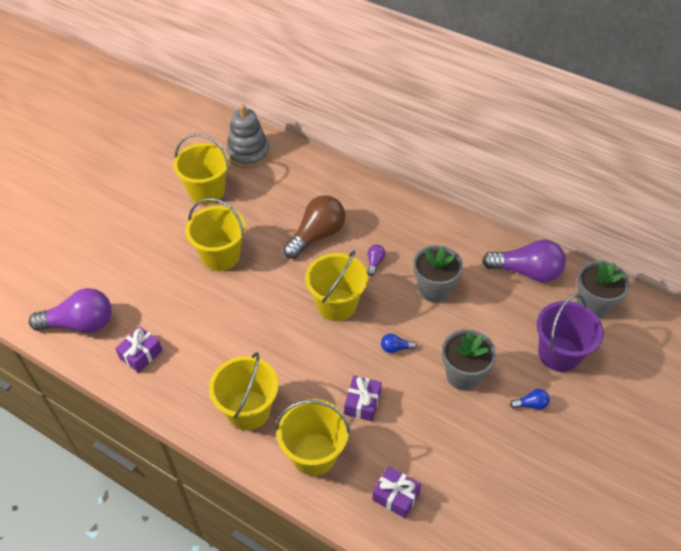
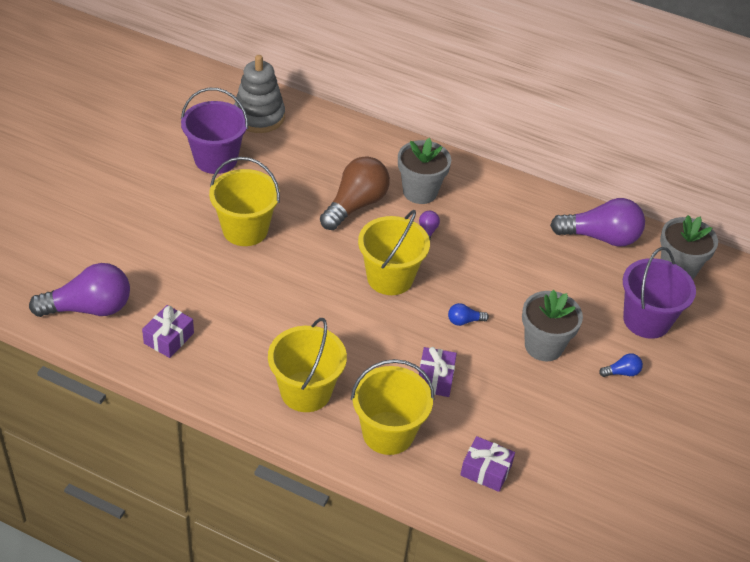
camera: 10 degrees left, 5 degrees down
yellow bucket [173,134,229,204] -> purple bucket [181,88,248,174]
grey flower pot [413,245,463,302] -> grey flower pot moved to [398,138,451,204]

